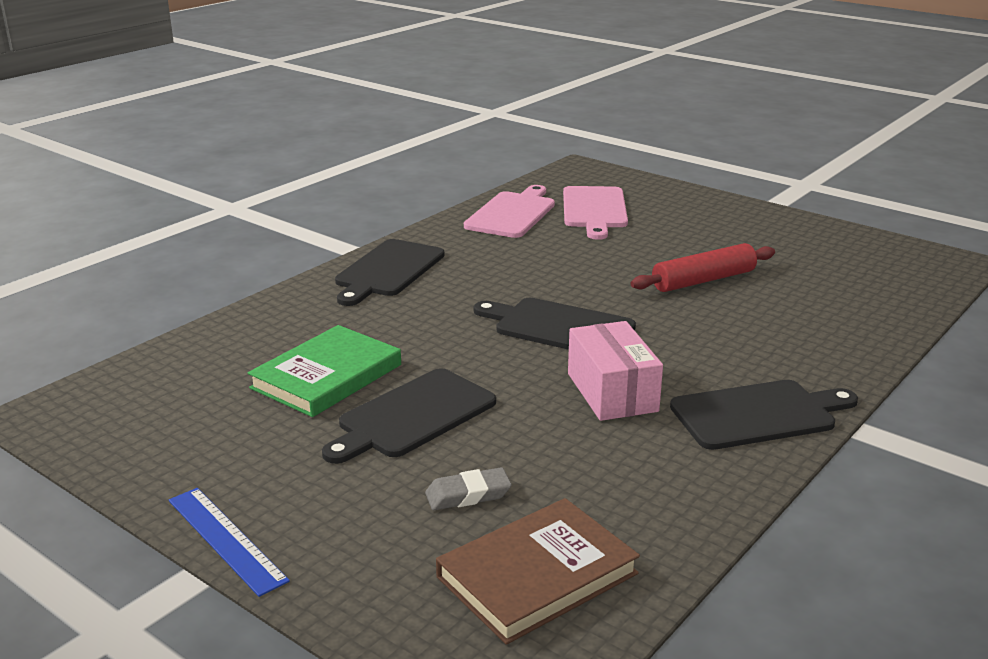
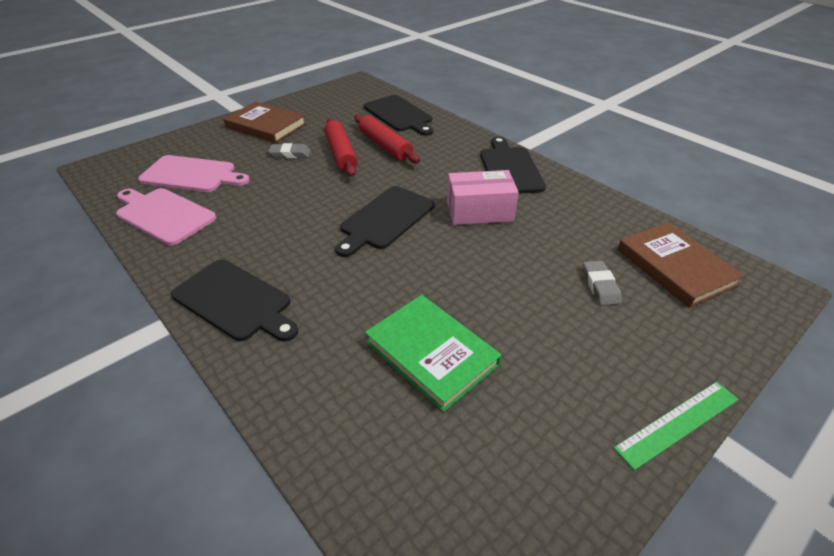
camera: 80 degrees left, 15 degrees up
blue ruler [169,488,290,597] -> green ruler [614,382,739,470]
black cutting board [322,368,496,464] -> black cutting board moved to [364,95,433,136]
none -> brown book [223,101,306,143]
none -> grey eraser [268,143,311,158]
none -> red rolling pin [354,114,420,163]

